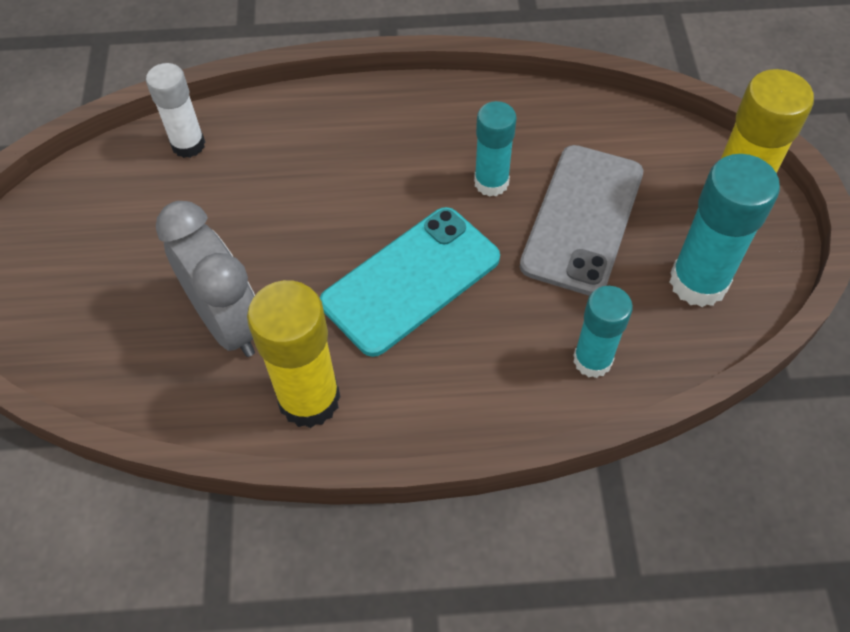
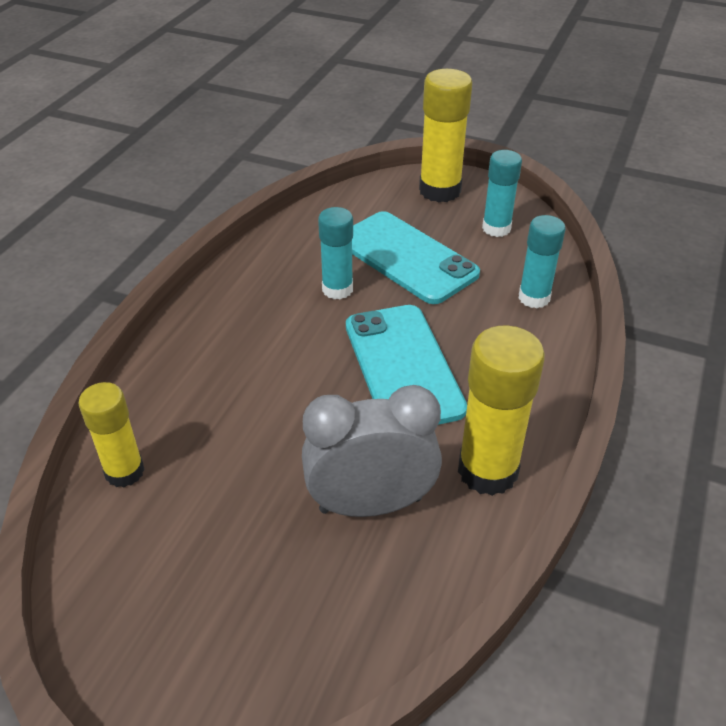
camera: 65 degrees left, 15 degrees down
white glue stick [146,63,205,158] -> yellow glue stick [79,382,145,487]
grey phone [520,145,643,296] -> turquoise phone [352,211,480,304]
turquoise glue stick [669,154,780,307] -> turquoise glue stick [482,150,522,237], size x0.64

